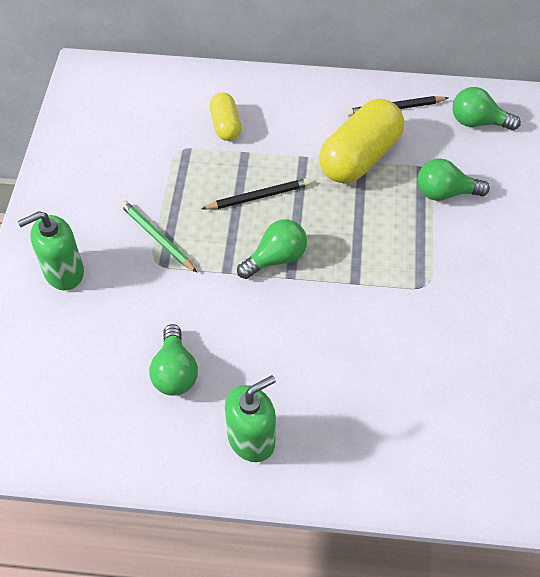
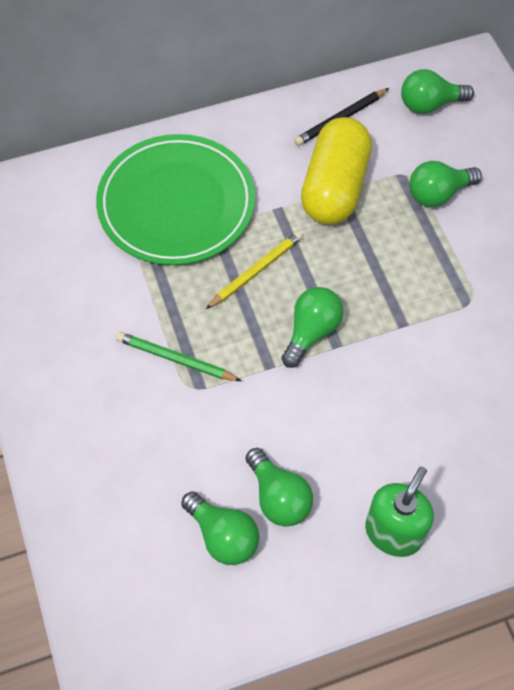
camera: 25 degrees left, 5 degrees up
green soap dispenser [18,211,84,290] -> none
black pencil [201,178,311,210] -> yellow pencil [206,231,303,309]
yellow capsule [210,93,241,141] -> green plate [96,134,255,265]
none -> green light bulb [181,491,259,565]

